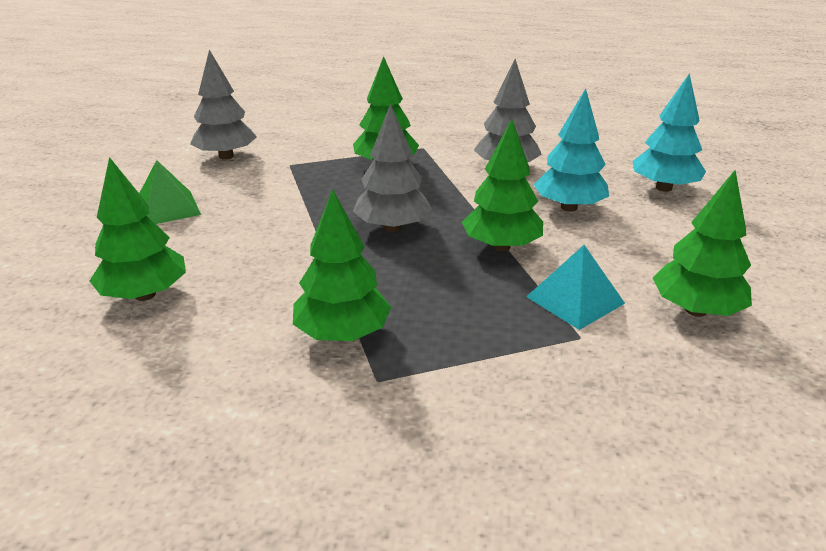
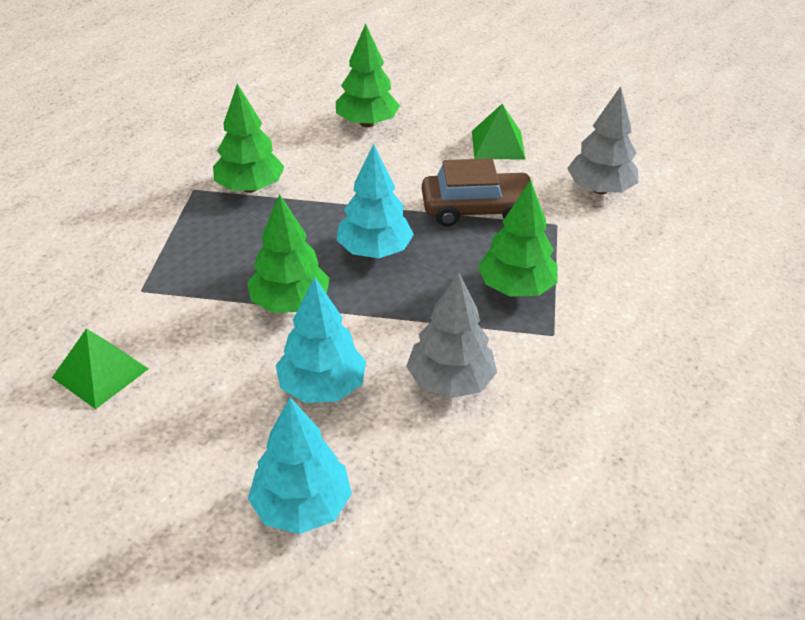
camera: 115 degrees right, 10 degrees up
grey tree [353,104,432,232] -> turquoise tree [337,144,414,258]
turquoise pyramid [526,245,625,330] -> none
green tree [653,170,752,317] -> green pyramid [52,328,149,409]
none -> brown car [422,158,539,227]

